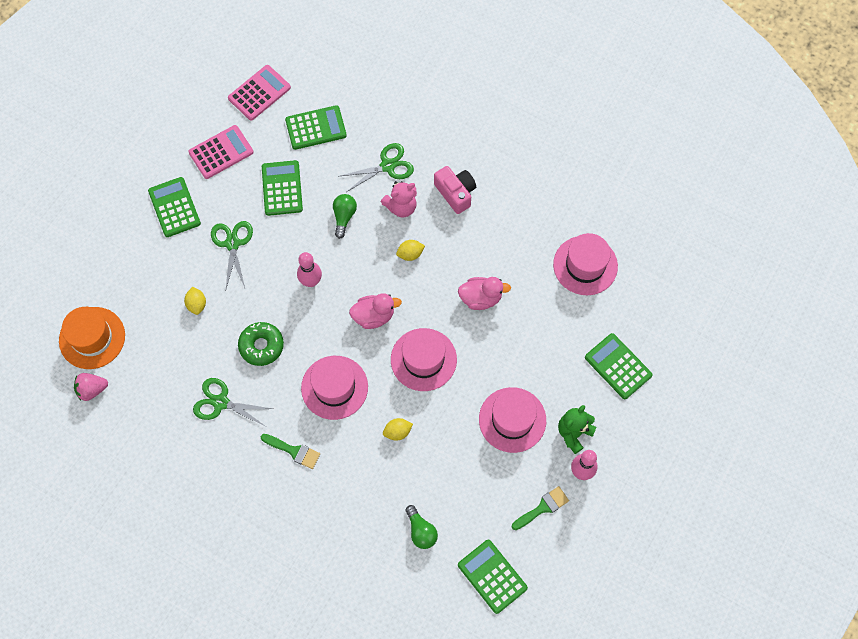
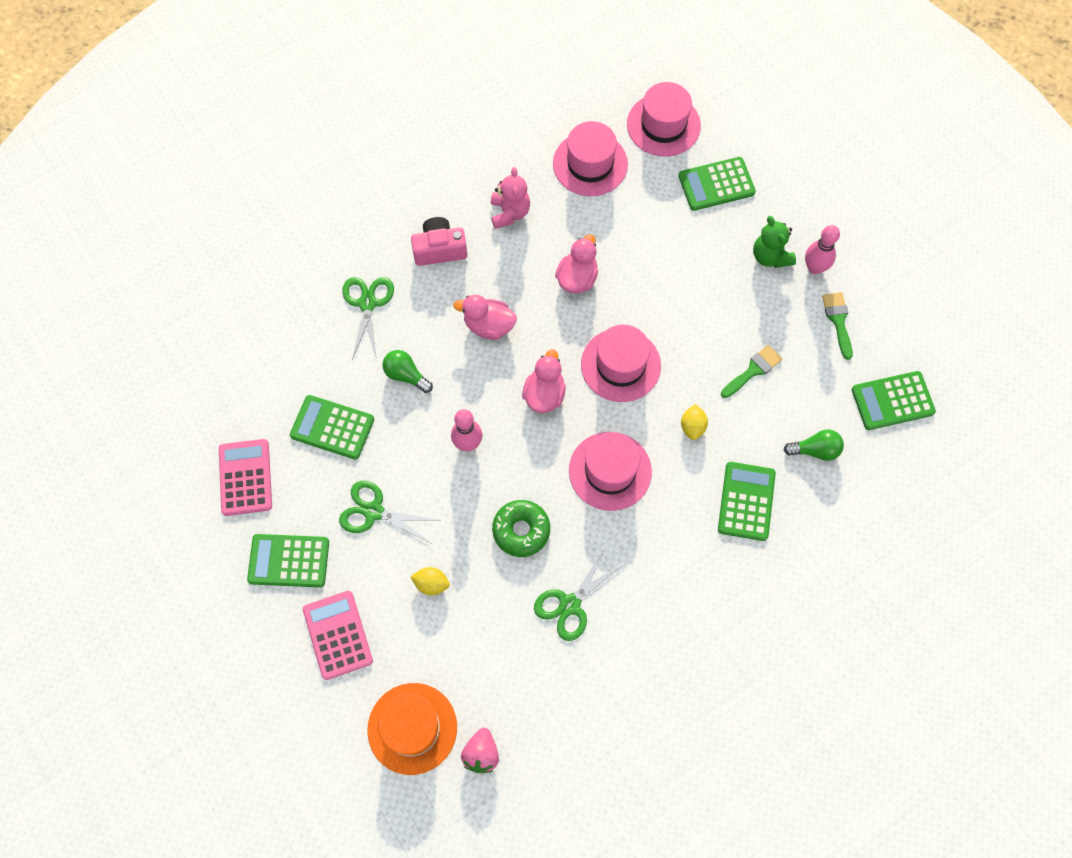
camera: 65 degrees left, 0 degrees up
pink calculator [228,65,291,121] -> pink calculator moved to [303,591,373,680]
green brush [261,434,320,469] -> green brush moved to [721,345,782,398]
green calculator [285,105,347,150] -> green calculator moved to [718,462,776,541]
pink teddy bear [381,181,417,217] -> pink teddy bear moved to [491,167,530,229]
yellow lemon [396,240,425,261] -> pink duck [453,295,517,340]
pink hat [479,387,546,453] -> pink hat moved to [627,82,701,157]

